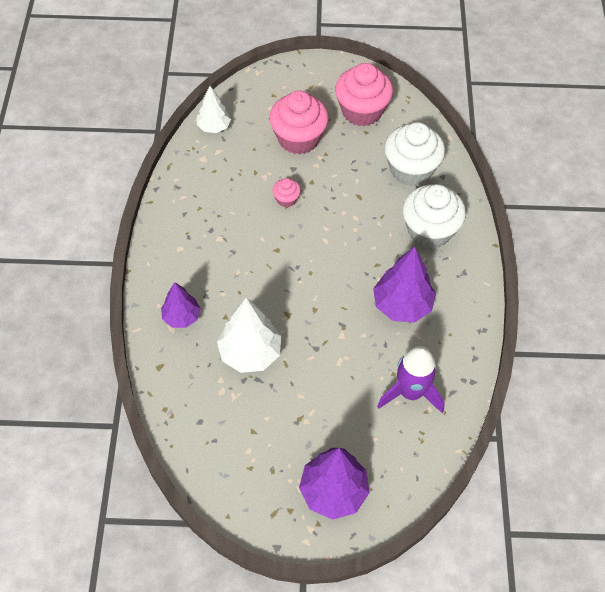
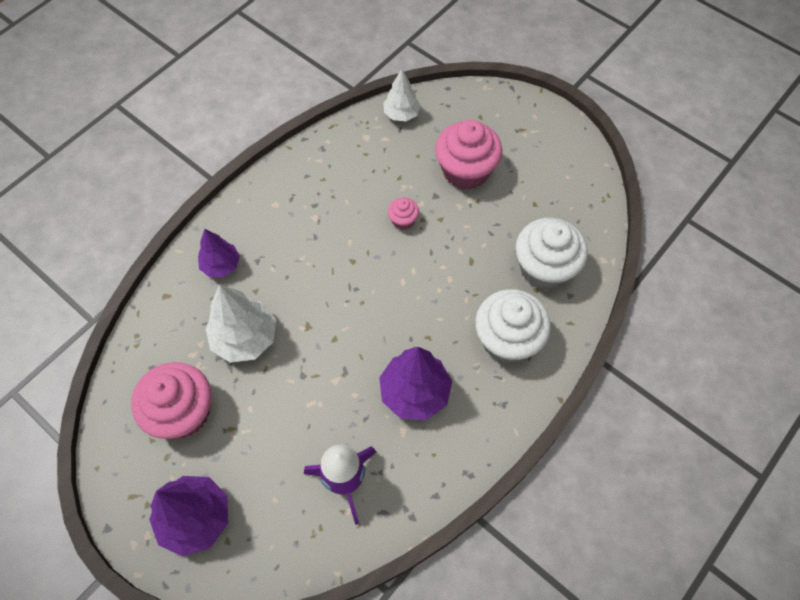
camera: 40 degrees right, 5 degrees up
pink cupcake [335,63,393,126] -> pink cupcake moved to [131,362,212,439]

